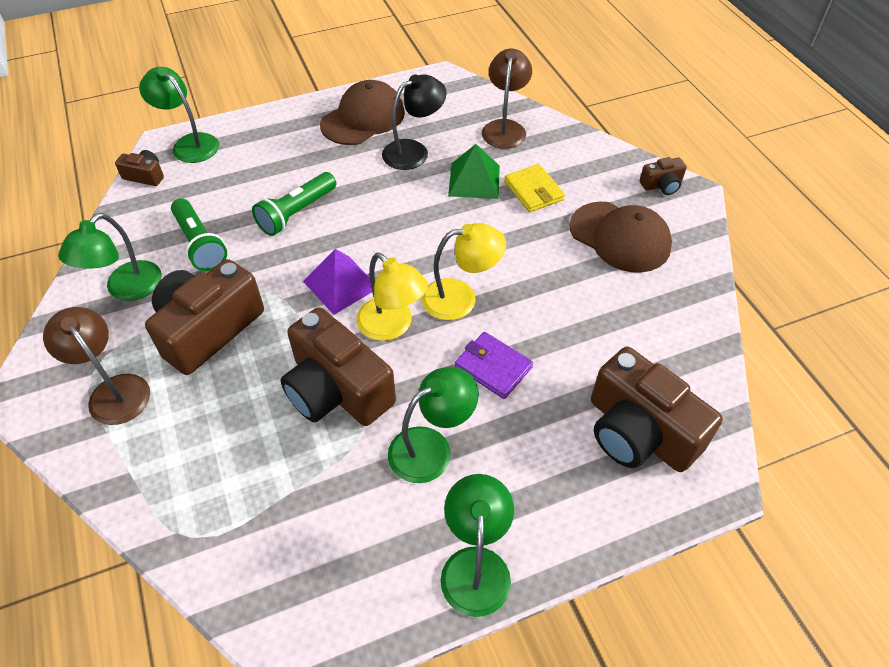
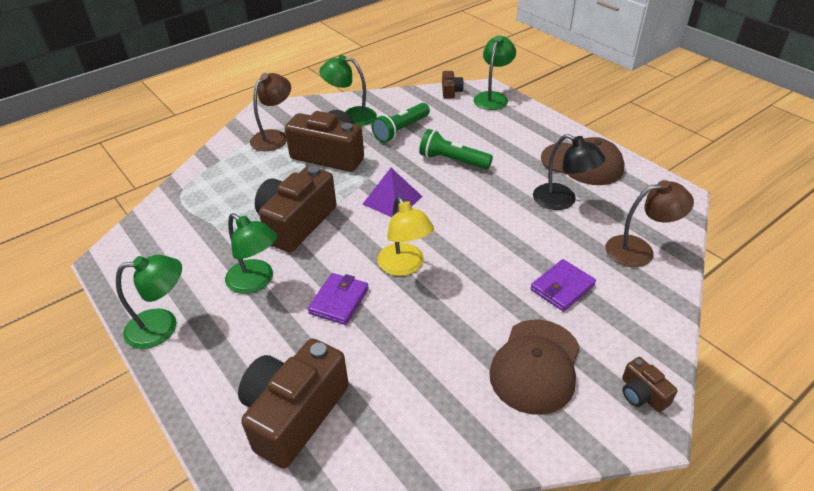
camera: 75 degrees right, 10 degrees down
yellow lamp [356,252,428,341] -> none
green pyramid [448,144,500,199] -> none
yellow wallet [504,164,565,212] -> purple wallet [530,259,596,312]

